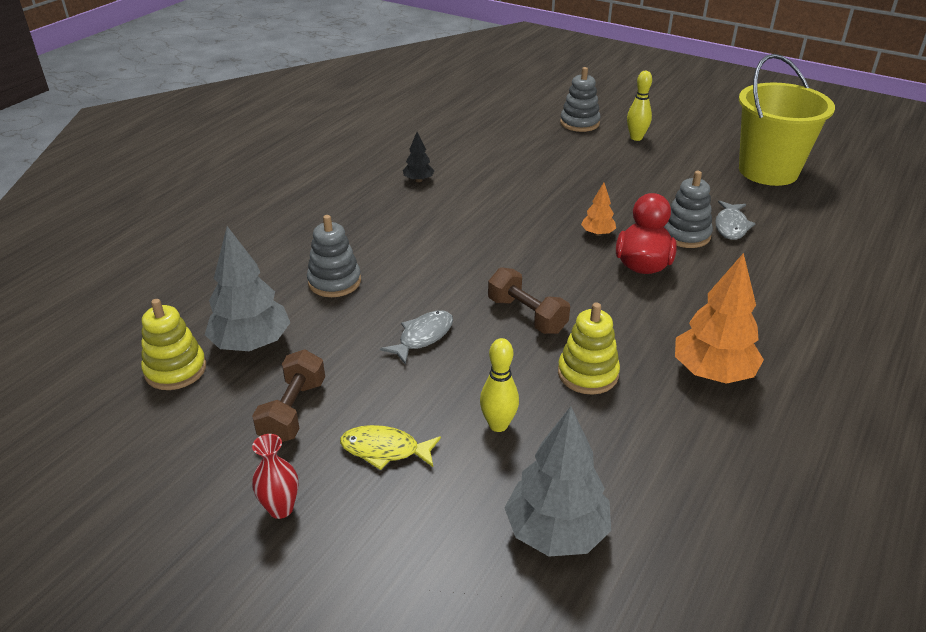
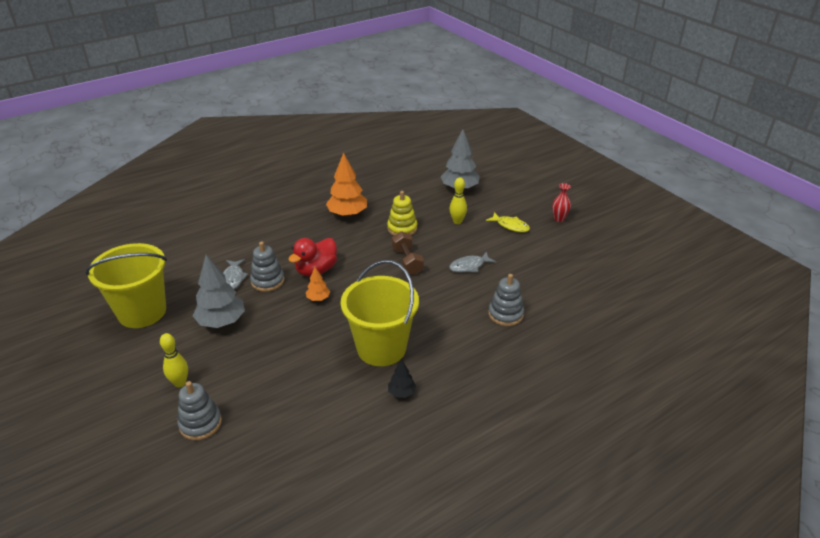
camera: 155 degrees left, 0 degrees up
yellow stacking toy [141,299,206,390] -> none
grey tree [205,226,290,351] -> grey tree moved to [193,255,245,328]
brown dumbbell [252,350,325,442] -> none
grey fish [715,200,756,240] -> grey fish turned 135 degrees clockwise [223,259,249,289]
none -> yellow bucket [341,260,419,366]

